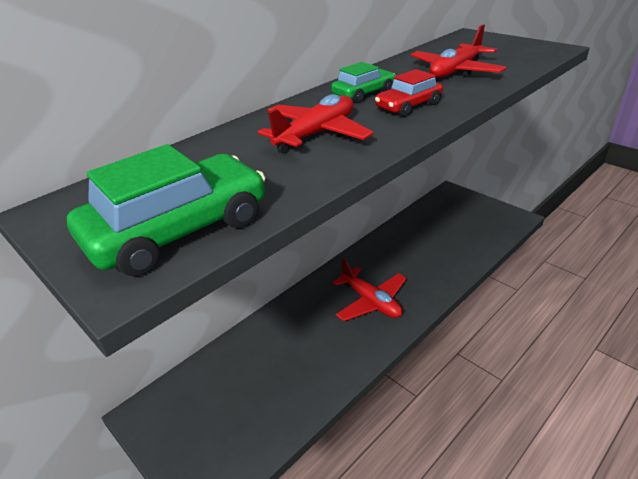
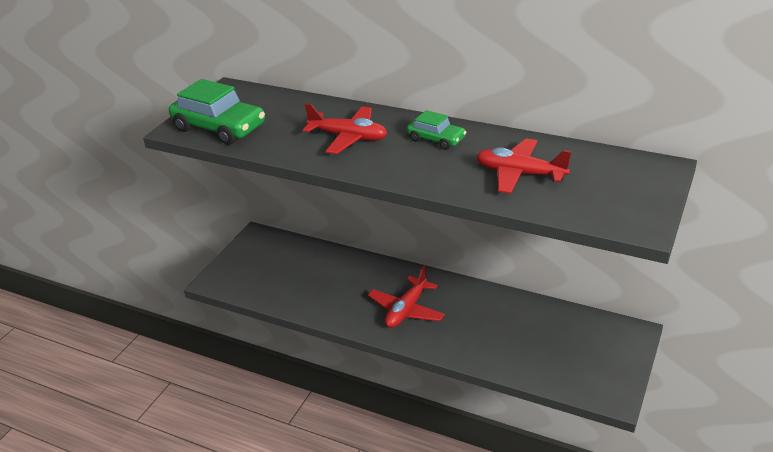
camera: 70 degrees right, 0 degrees up
red car [375,69,443,117] -> none

